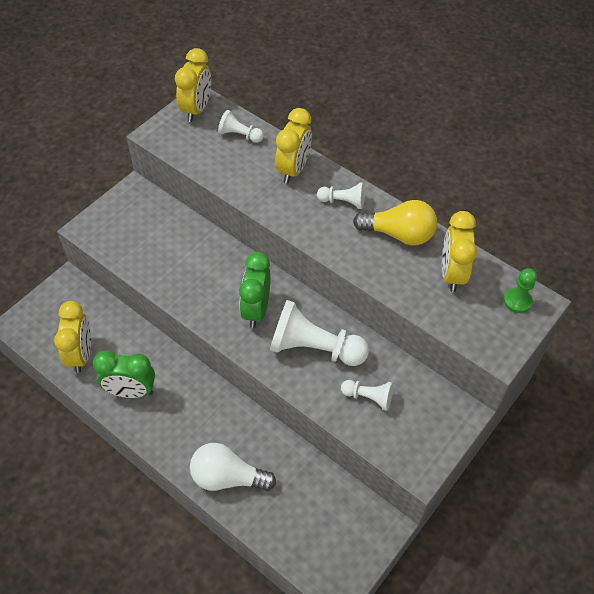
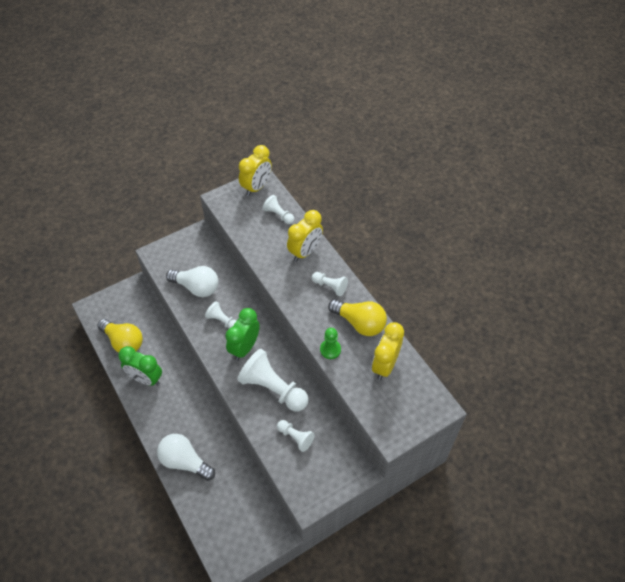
camera: 20 degrees right, 0 degrees up
yellow clock [54,301,91,373] -> yellow light bulb [97,319,143,352]
green pawn [503,269,537,313] -> green pawn moved to [320,328,341,359]
none -> white light bulb [166,266,219,297]
none -> white pawn [205,301,236,328]

